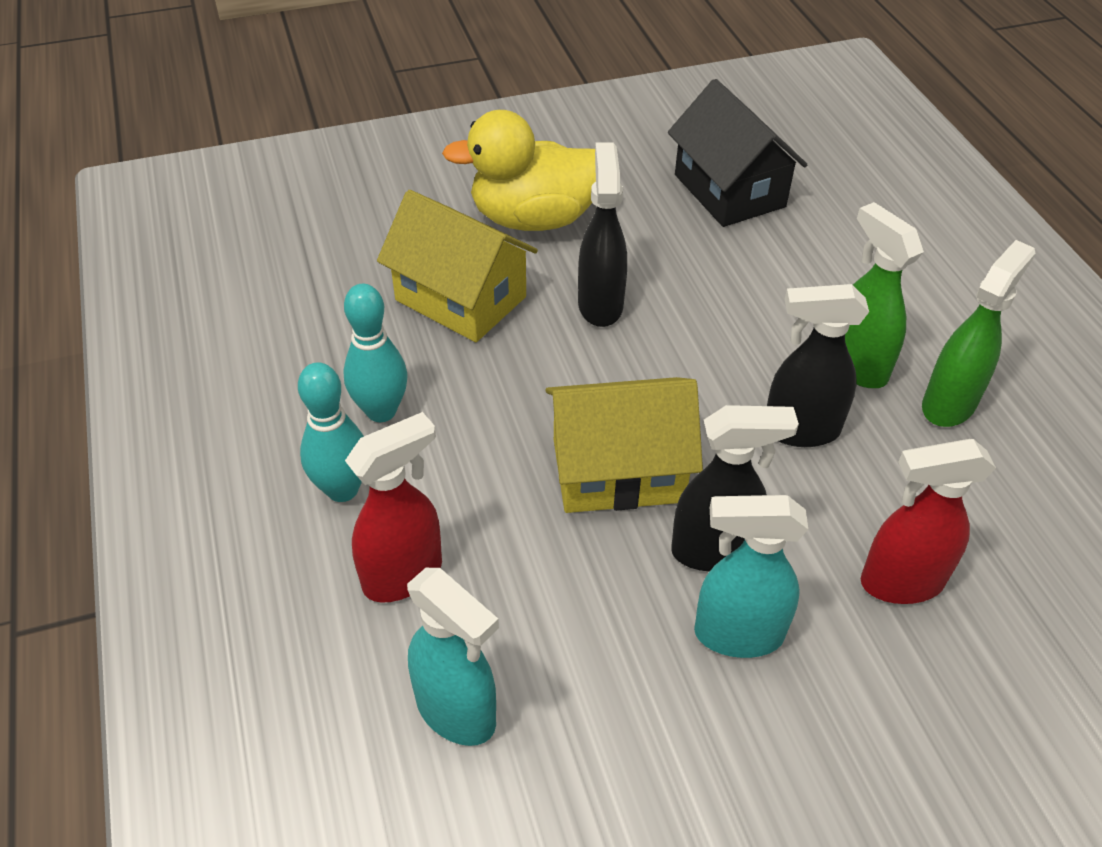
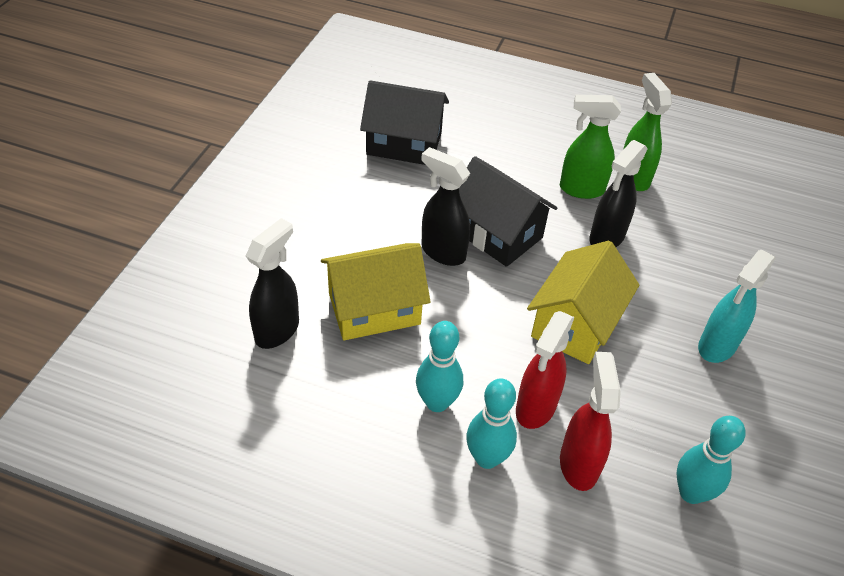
camera: 55 degrees left, 0 degrees up
turquoise spray bottle [407,568,499,746] -> turquoise bowling pin [676,416,745,504]
yellow duck [442,110,596,231] -> none
black spray bottle [671,405,799,572] -> black spray bottle moved to [246,218,299,349]
red spray bottle [861,439,996,604] -> red spray bottle moved to [516,311,575,429]
none -> black house [459,156,557,267]

